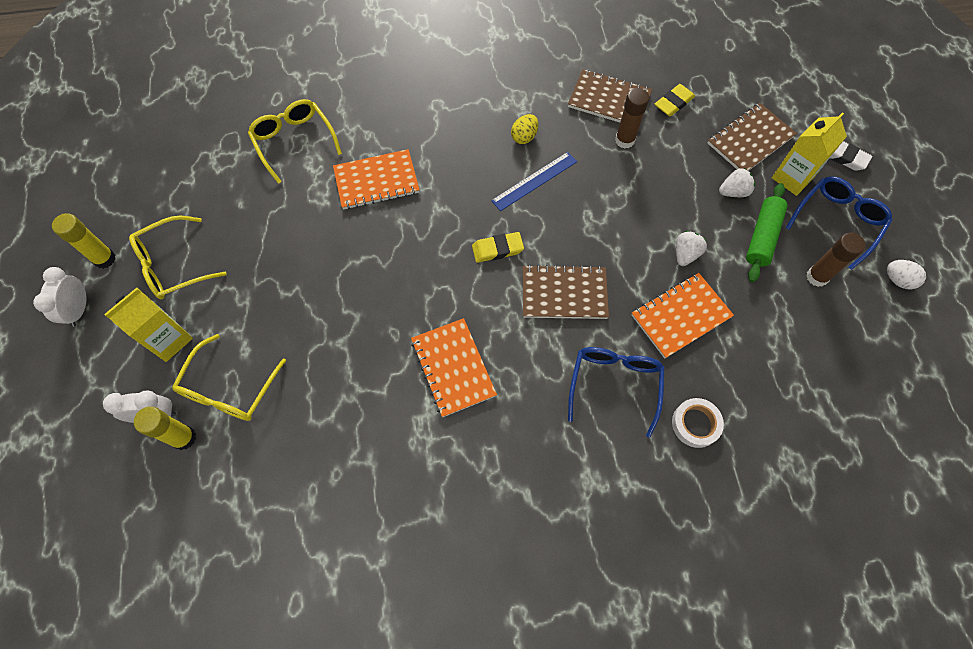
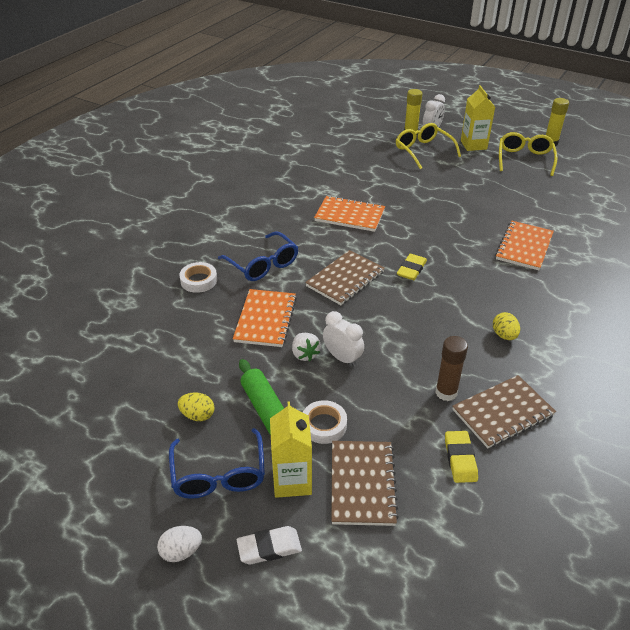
camera: 130 degrees right, 25 degrees down
white clock [33,267,86,327] -> white clock moved to [323,311,364,367]
yellow glasses [248,99,342,184] -> none
blue ruler [491,152,577,211] -> none
white strawberry [719,168,755,197] -> white tape [303,400,347,444]
brown glue stick [806,233,865,287] -> yellow egg [178,392,215,421]
white egg [887,260,926,289] -> white egg moved to [157,526,202,562]

